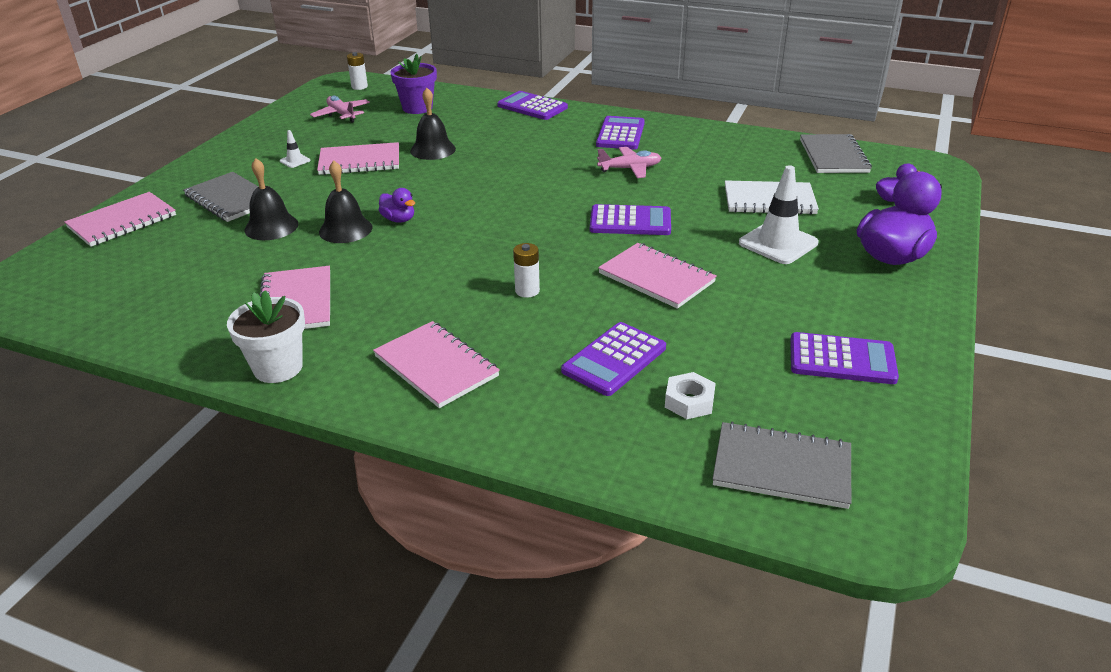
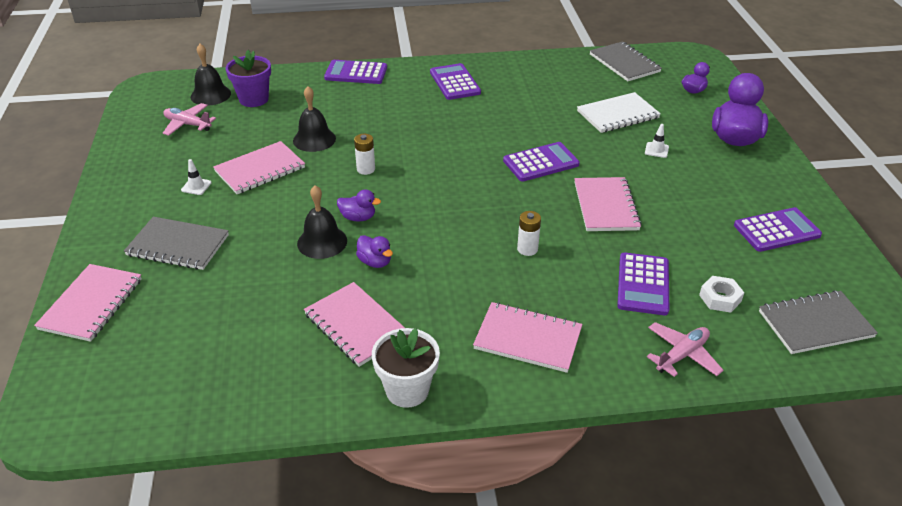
camera: 30 degrees left, 5 degrees up
black bell [244,158,298,240] -> black bell moved to [191,44,231,106]
white battery [347,52,368,90] -> white battery moved to [354,134,375,175]
pink plane [597,147,661,178] -> pink plane moved to [647,322,724,377]
pink notebook [598,243,717,309] -> pink notebook turned 75 degrees clockwise [574,177,642,231]
white traffic cone [739,165,819,264] -> white traffic cone [645,124,669,158], size x0.46
none -> purple duck [356,235,393,268]

